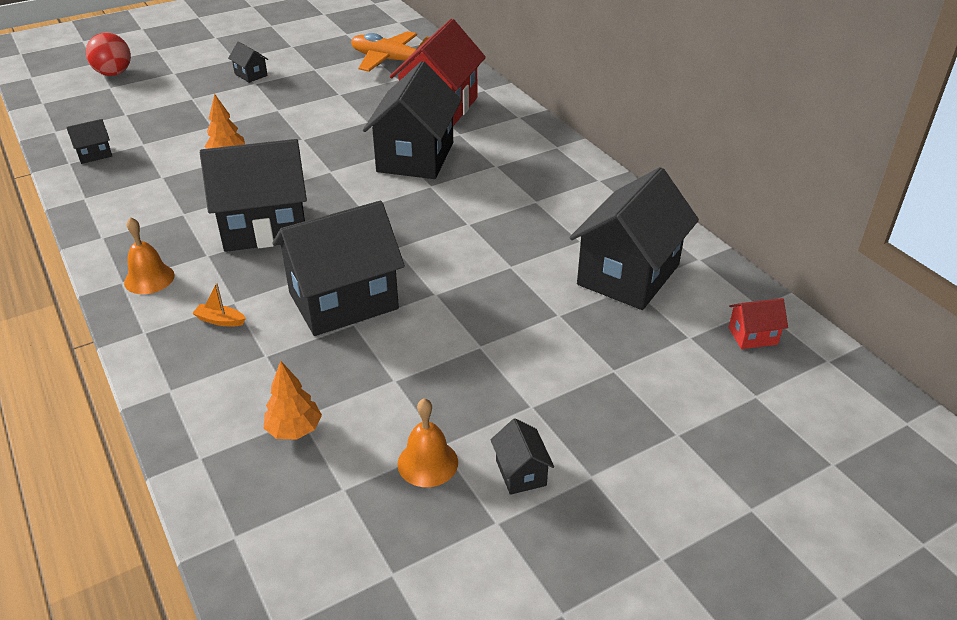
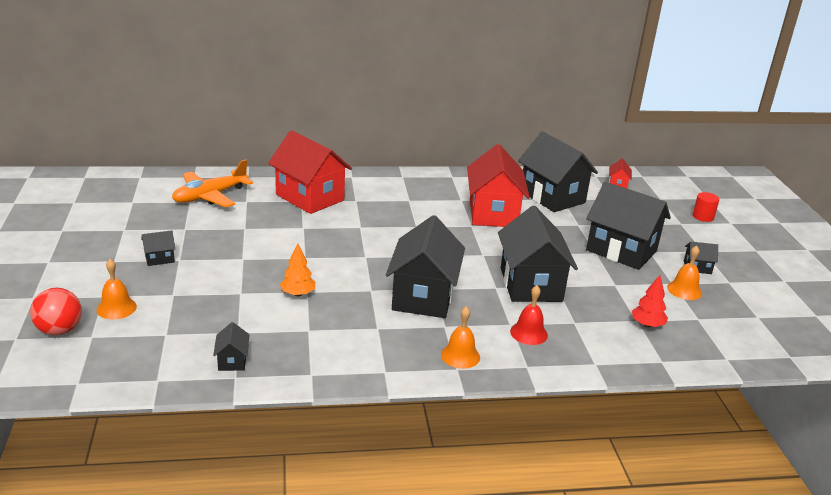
camera: 70 degrees left, 10 degrees down
orange boat [192,283,246,326] -> red bell [510,285,548,345]
orange tree [264,361,322,440] -> red tree [632,275,668,328]
black house [363,61,461,179] -> black house moved to [586,182,671,270]
none -> orange bell [97,259,137,320]
none -> red house [467,144,530,227]
none -> red cylinder [693,192,719,222]

